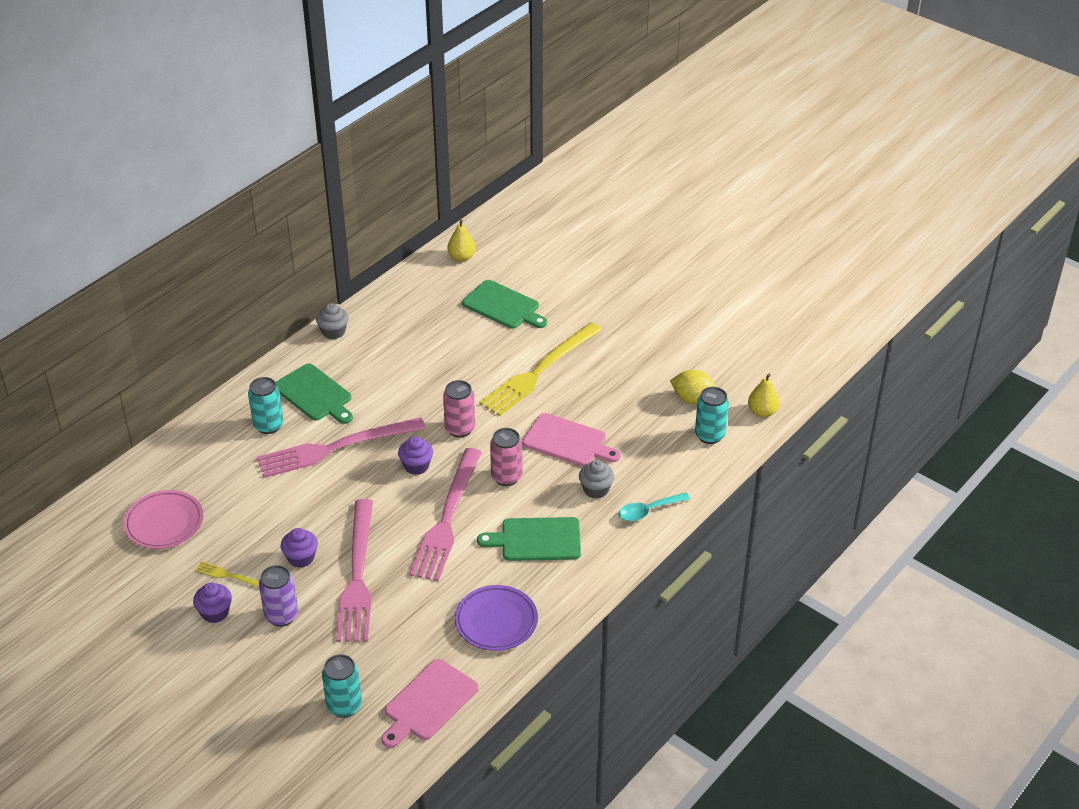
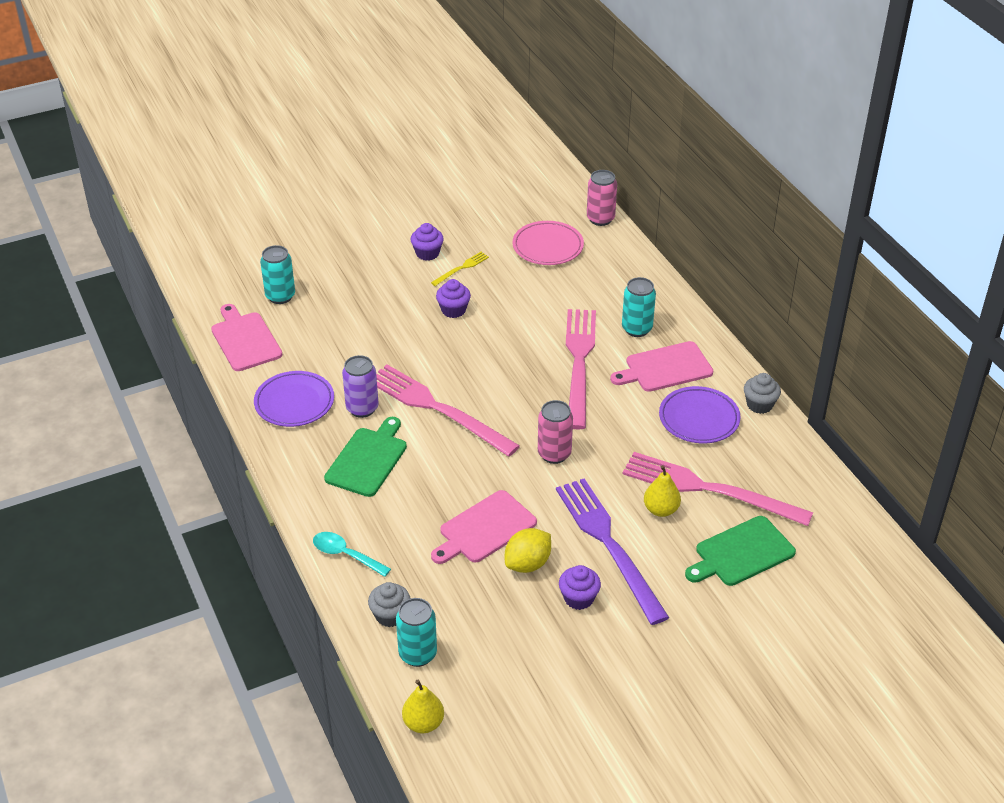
camera: 115 degrees right, 0 degrees up
purple can [259,565,298,627] -> purple can moved to [342,355,379,418]
green cutting board [275,364,353,424] -> pink cutting board [610,341,713,392]
pink fork [336,499,373,642] -> pink fork moved to [623,452,813,526]
purple cupcake [398,437,433,475] -> purple cupcake moved to [559,565,601,610]
yellow pear [447,219,476,262] -> yellow pear moved to [644,465,681,517]
yellow fork [480,322,602,416] -> purple fork [556,478,670,625]
pink can [490,428,523,486] -> pink can moved to [587,170,617,226]
grey cupcake [579,460,614,499] -> grey cupcake moved to [368,582,410,627]
turquoise spoon [618,492,690,521] -> turquoise spoon turned 60 degrees counterclockwise [313,532,391,577]
yellow lemon [670,370,716,404] -> yellow lemon moved to [505,528,551,573]
none -> purple plate [659,386,741,443]

